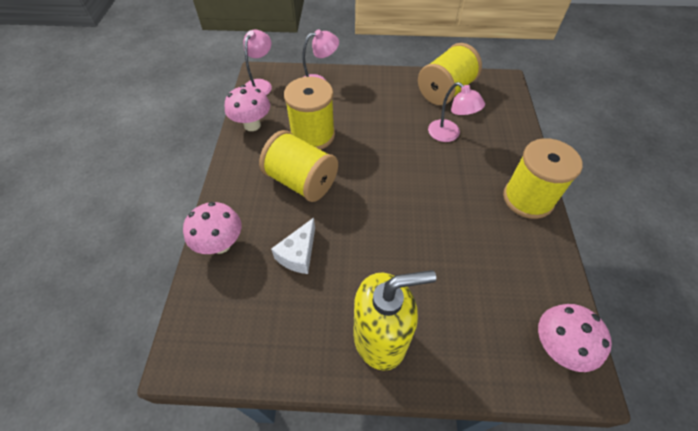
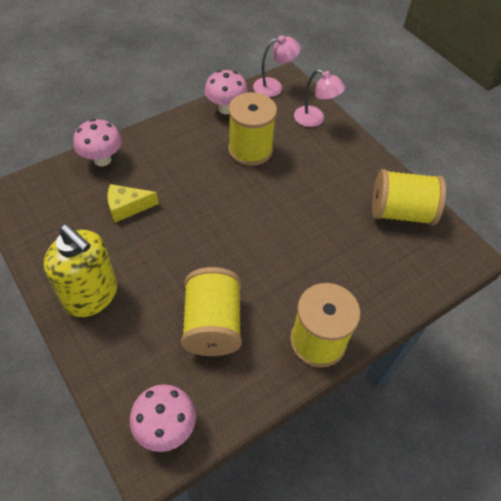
camera: 50 degrees right, 0 degrees up
yellow spool [259,130,338,202] -> yellow spool moved to [181,267,242,356]
white cheese [271,218,315,274] -> yellow cheese [107,184,159,223]
pink lamp [428,82,485,142] -> none

